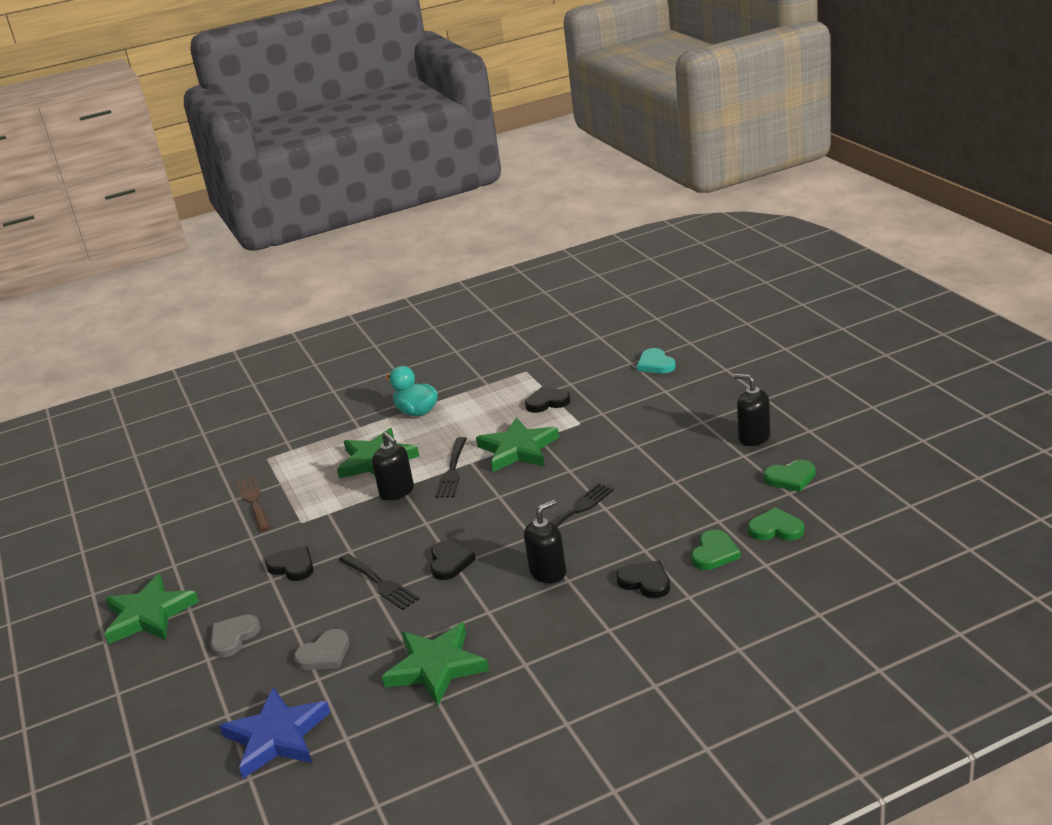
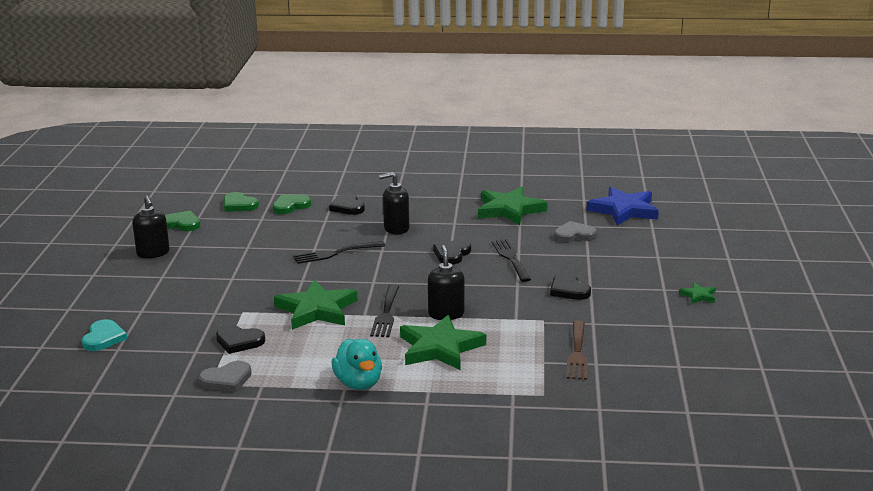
camera: 155 degrees left, 5 degrees down
green star [104,574,199,644] -> green star [679,282,716,304], size x0.45
grey heart [210,614,261,658] -> grey heart moved to [199,361,252,392]
black fork [435,437,467,498] -> black fork turned 150 degrees clockwise [370,284,399,337]

